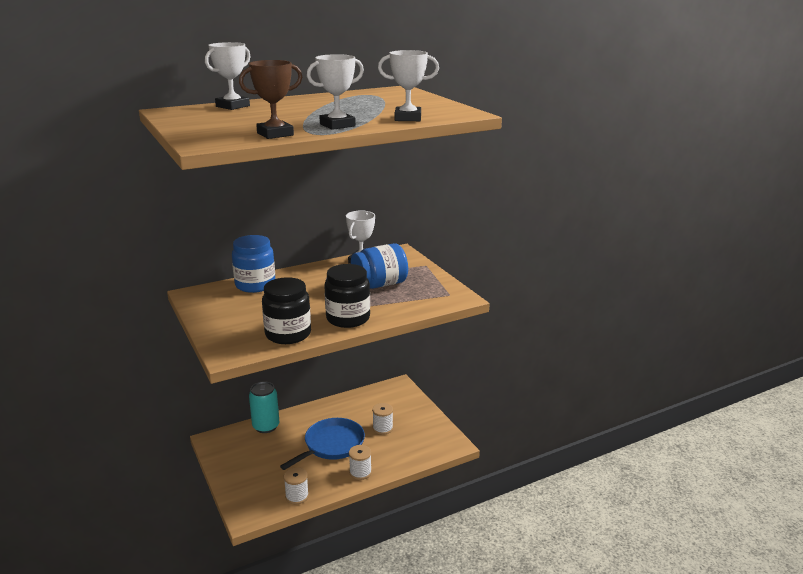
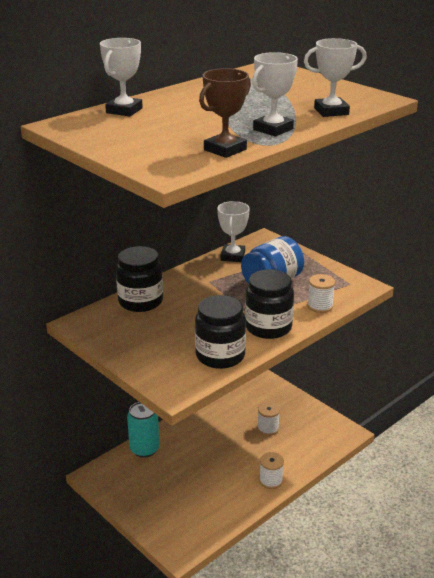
camera: 15 degrees left, 5 degrees up
blue jar [232,235,275,293] -> black jar [116,246,163,312]
blue pan [280,418,365,470] -> none
white spool [284,467,309,504] -> white spool moved to [307,274,335,313]

